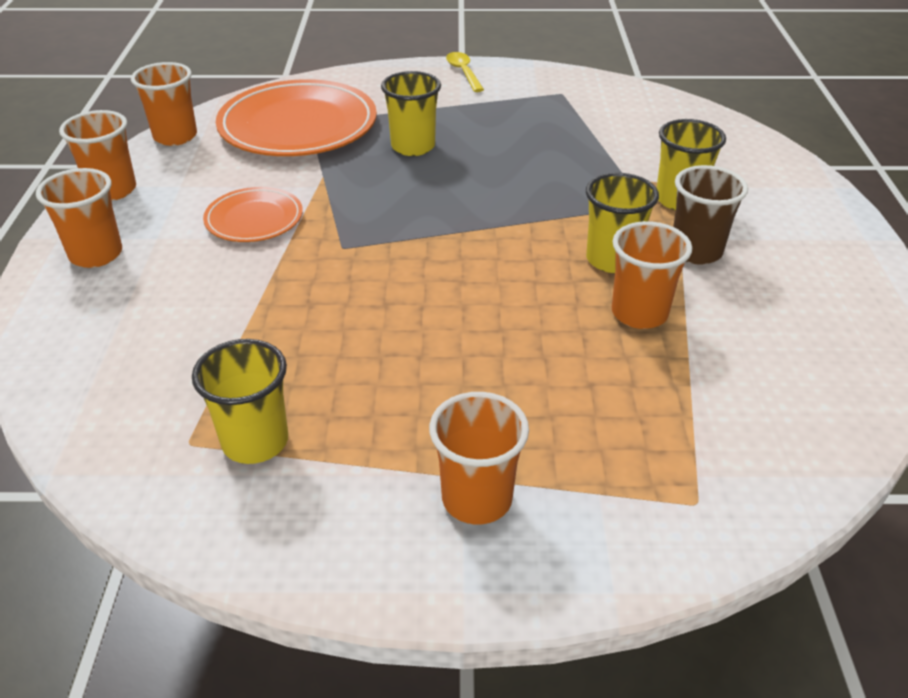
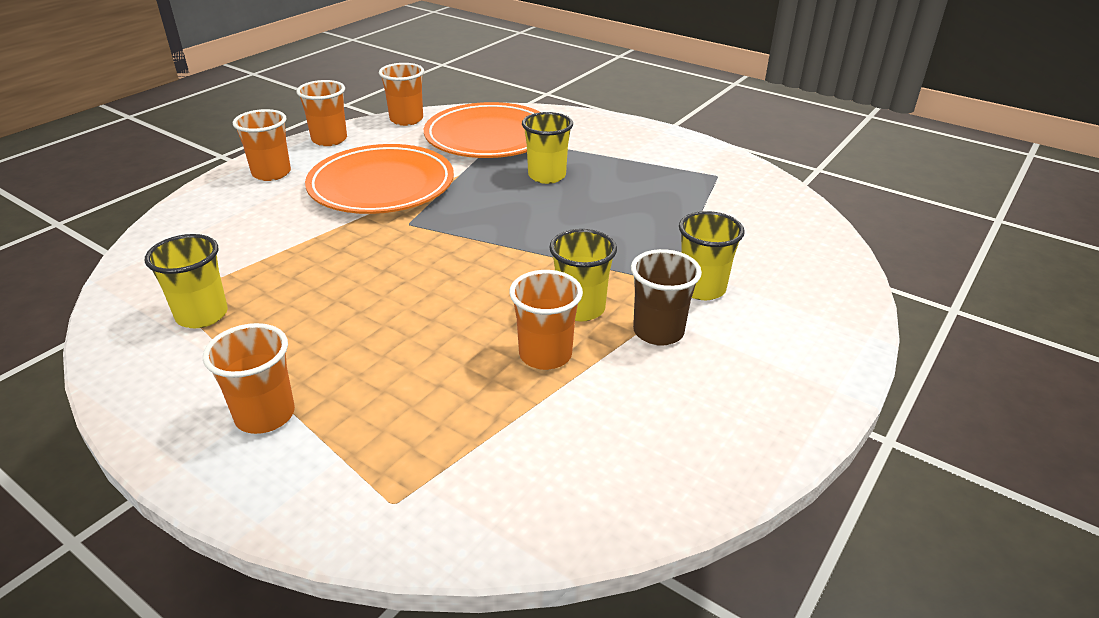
camera: 35 degrees right, 5 degrees down
orange plate [203,187,303,242] -> orange plate [305,144,454,214], size x1.89
yellow spoon [446,52,484,92] -> none

